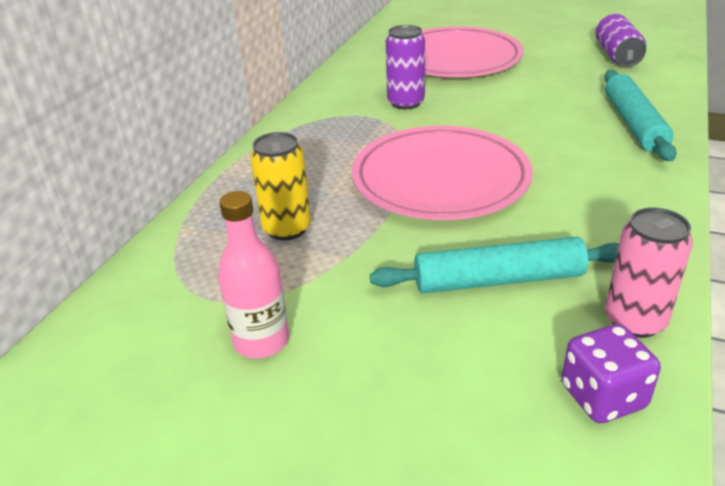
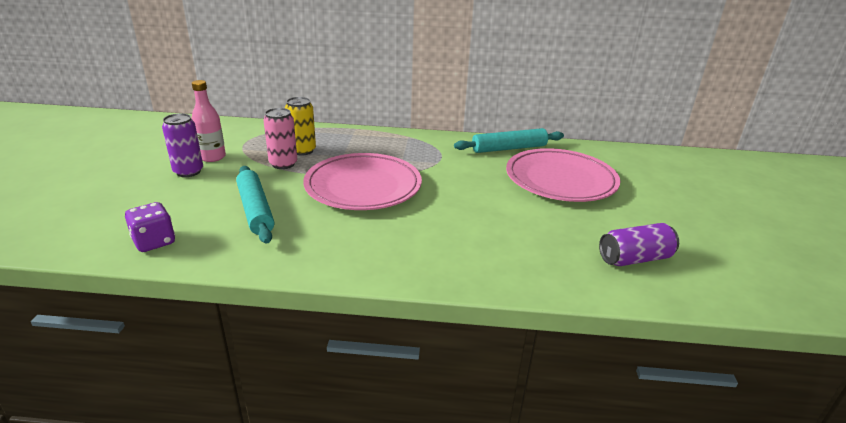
camera: 70 degrees right, 5 degrees down
purple can [386,25,425,109] -> purple can moved to [162,113,203,177]
turquoise rolling pin [604,70,677,161] -> turquoise rolling pin moved to [454,128,564,153]
pink can [605,207,693,338] -> pink can moved to [263,108,297,169]

